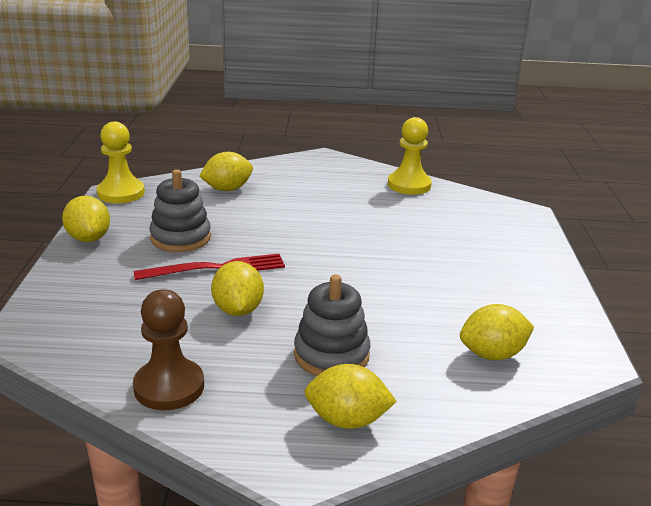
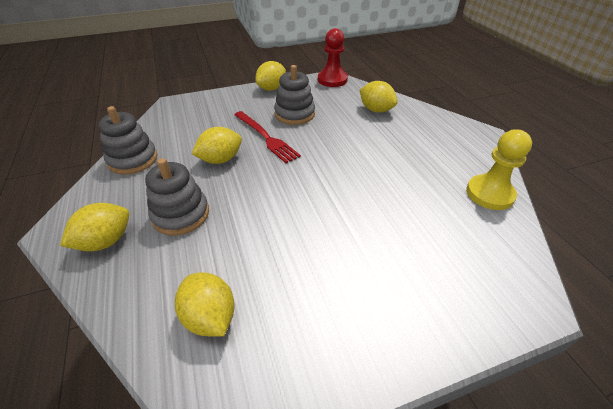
camera: 70 degrees right, 15 degrees up
yellow pawn [97,121,145,203] -> red pawn [318,28,348,87]
brown pawn [133,289,204,411] -> grey stacking toy [98,106,157,175]
yellow lemon [305,364,397,429] -> yellow lemon turned 60 degrees clockwise [60,203,129,251]

